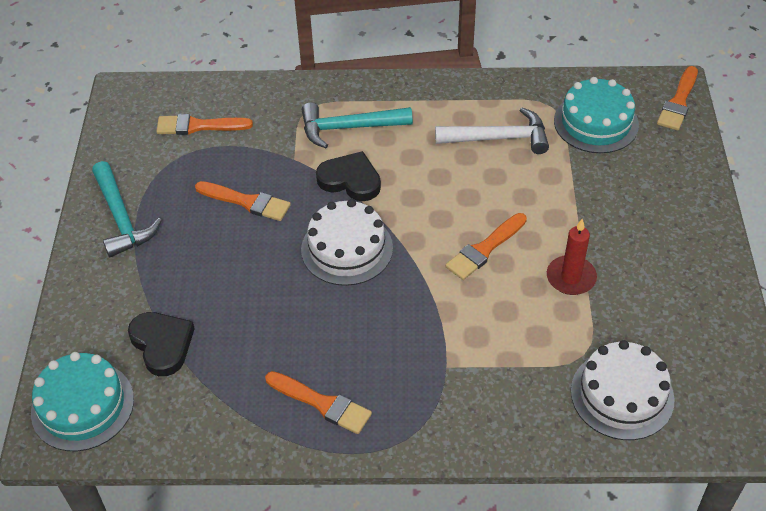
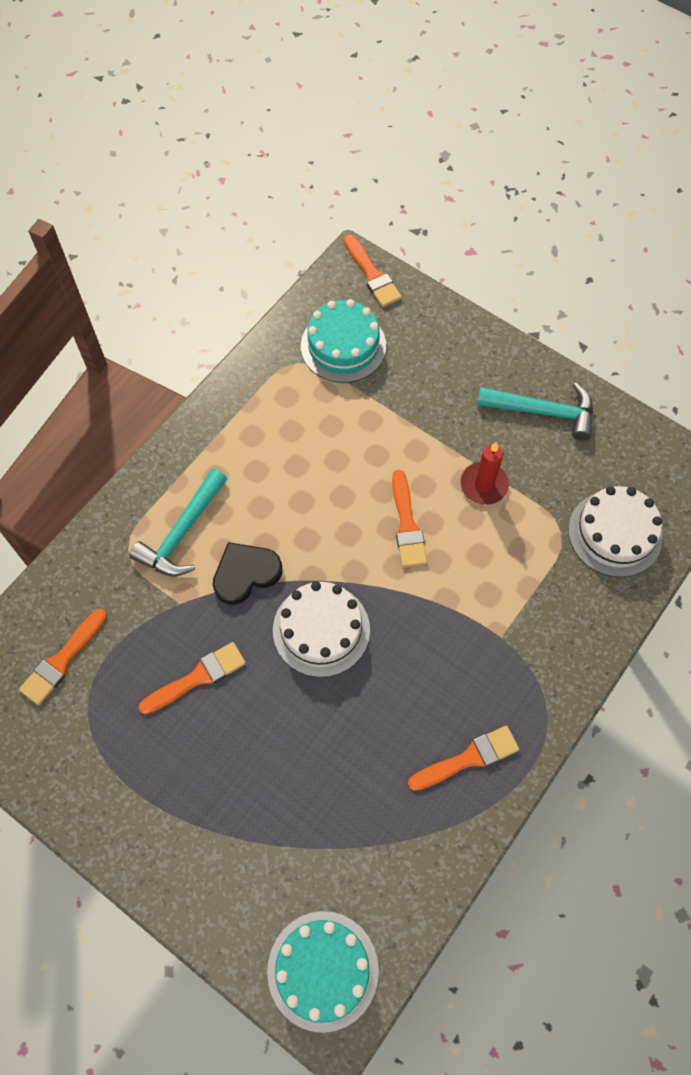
camera: 55 degrees left, 15 degrees up
turquoise hammer [92,161,162,257] -> turquoise hammer moved to [477,383,593,441]
black heart [128,312,195,376] -> none
white hammer [435,107,549,154] -> none

